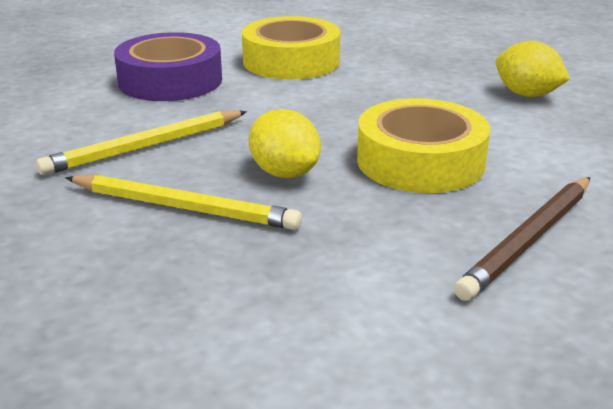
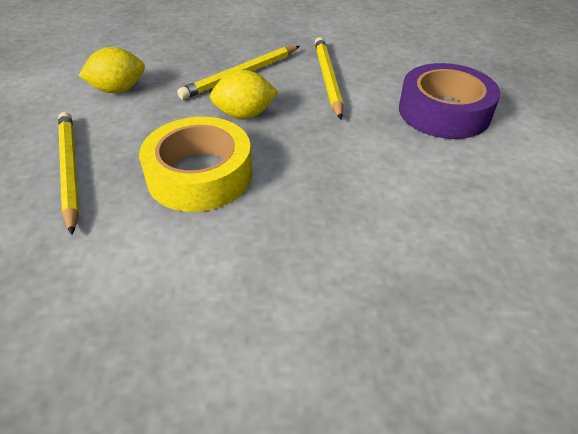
camera: 120 degrees right, 15 degrees up
yellow tape [242,16,340,79] -> none
brown pencil [454,177,590,301] -> yellow pencil [58,112,79,235]
yellow lemon [496,41,570,97] -> yellow lemon moved to [79,47,145,93]

